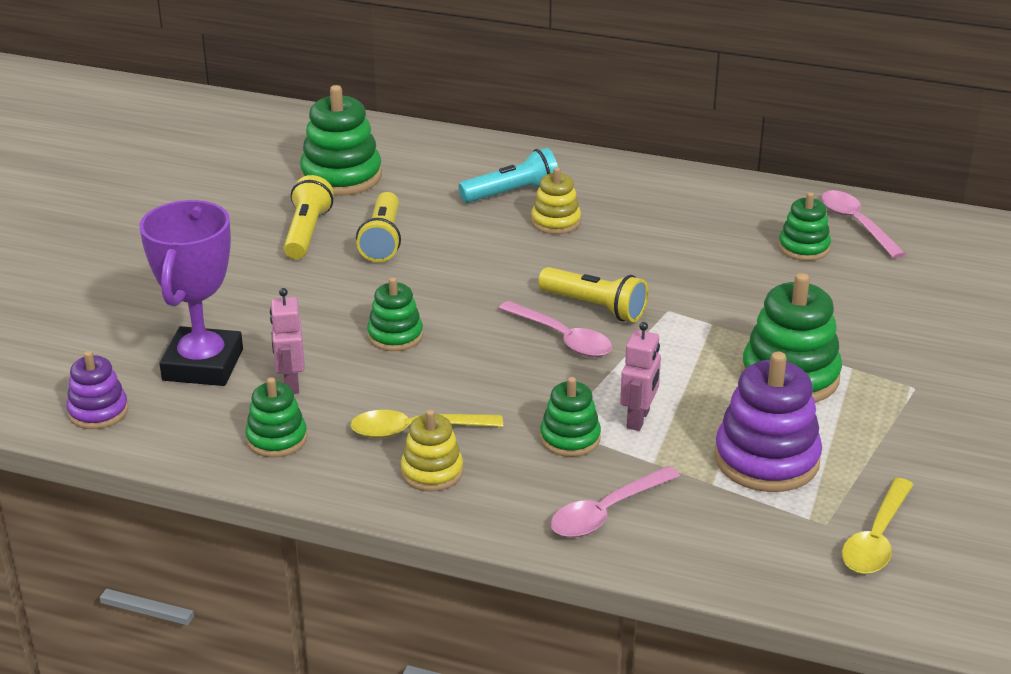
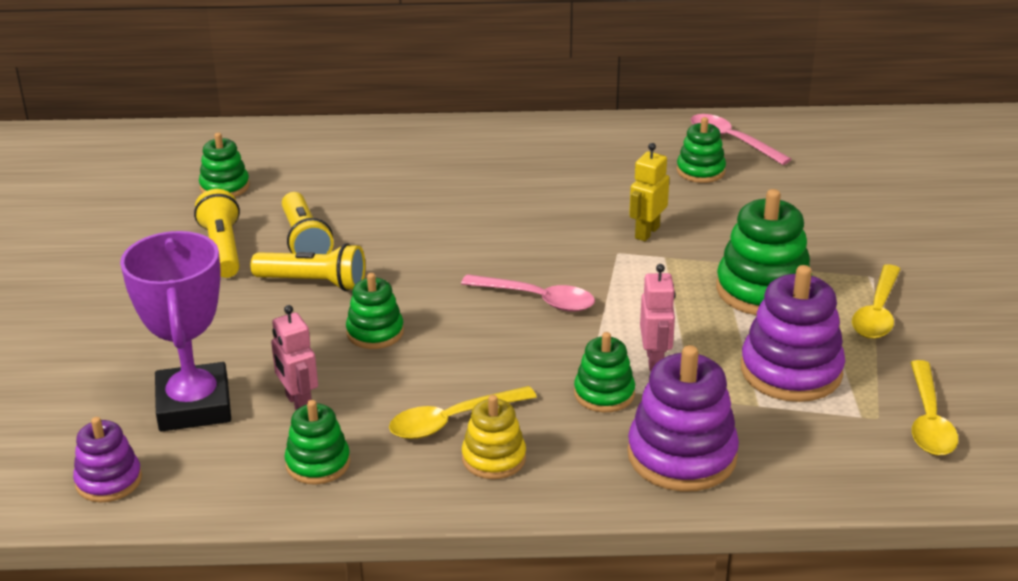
camera: 20 degrees left, 0 degrees up
green stacking toy [300,85,382,196] -> green stacking toy [199,133,249,197], size x0.59
turquoise flashlight [459,148,558,203] -> none
yellow stacking toy [531,167,581,234] -> none
yellow flashlight [538,267,648,322] -> yellow flashlight moved to [251,243,365,291]
pink spoon [550,466,680,538] -> purple stacking toy [628,345,739,492]
none -> yellow robot [629,143,669,241]
none -> yellow spoon [852,264,901,339]

